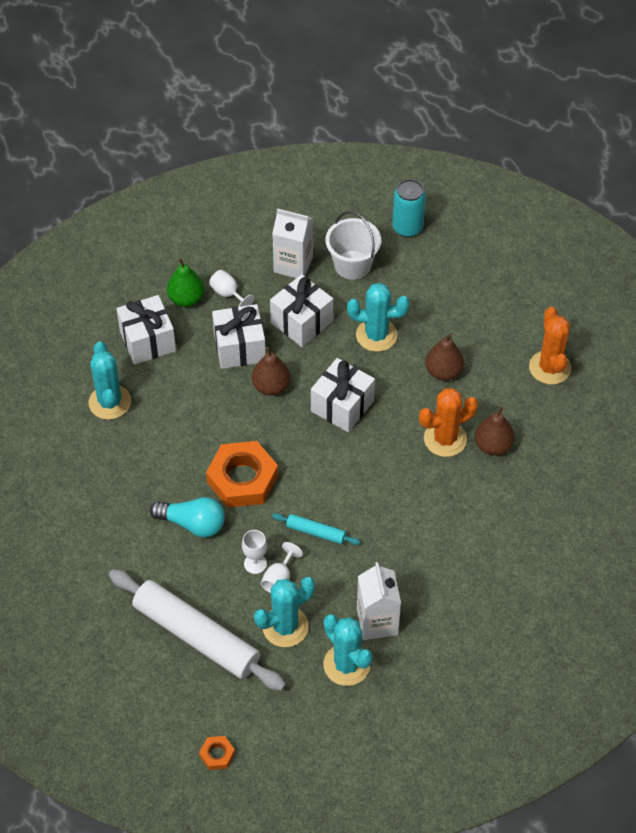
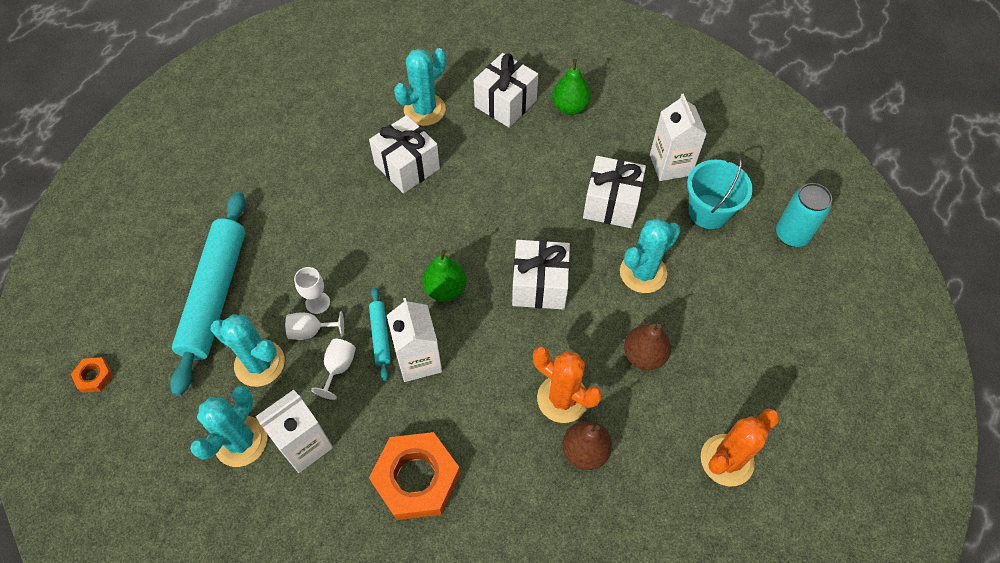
camera: 60 degrees right, 5 degrees up
white rolling pin [109,569,286,691] -> turquoise rolling pin [170,192,246,396]
turquoise light bulb [150,497,225,538] -> none
orange nut [206,441,278,507] -> orange nut moved to [369,432,460,520]
white goblet [209,270,254,307] -> white goblet moved to [311,339,356,400]
white gift [212,304,266,369] -> white gift moved to [369,115,440,194]
brown pear [252,347,290,396] -> none
white bucket [326,211,381,280] -> turquoise bucket [687,156,753,229]
turquoise cactus [347,283,409,352] -> turquoise cactus turned 75 degrees clockwise [620,218,680,293]
none -> white carton [387,298,442,382]
none -> green pear [422,250,466,302]

